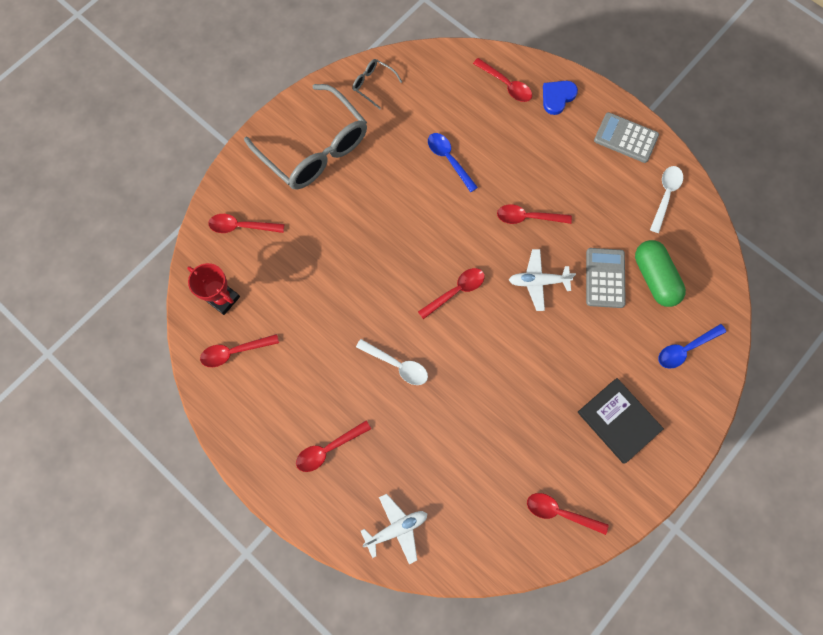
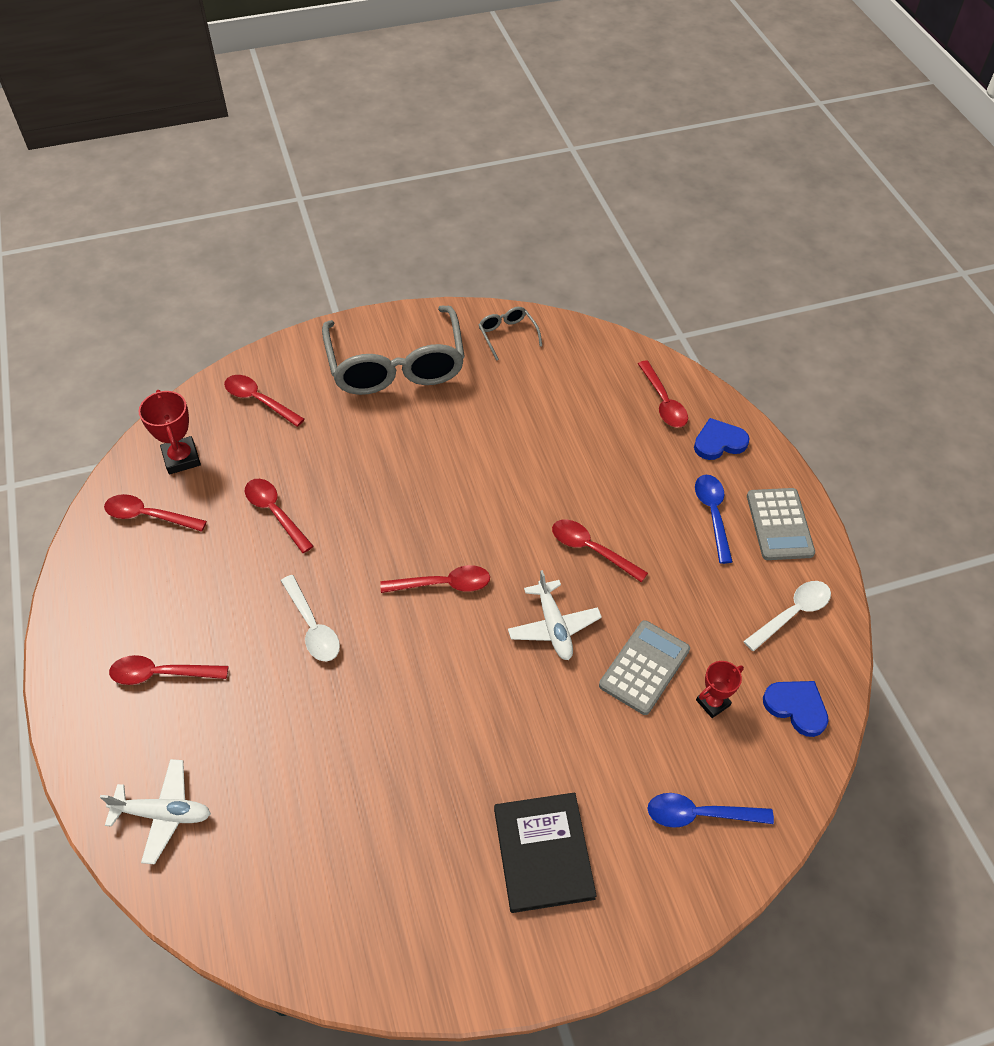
camera: 30 degrees right, 20 degrees down
blue spoon [428,133,478,192] -> blue spoon moved to [695,475,733,564]
white plane [509,249,576,311] -> white plane turned 135 degrees counterclockwise [508,570,602,660]
red spoon [527,493,609,535] -> red spoon moved to [245,479,314,553]
grey calculator [594,112,659,163] -> grey calculator turned 150 degrees counterclockwise [747,488,815,560]
green capsule [635,240,686,307] -> red trophy [696,661,744,718]
none -> blue heart [763,681,829,737]

